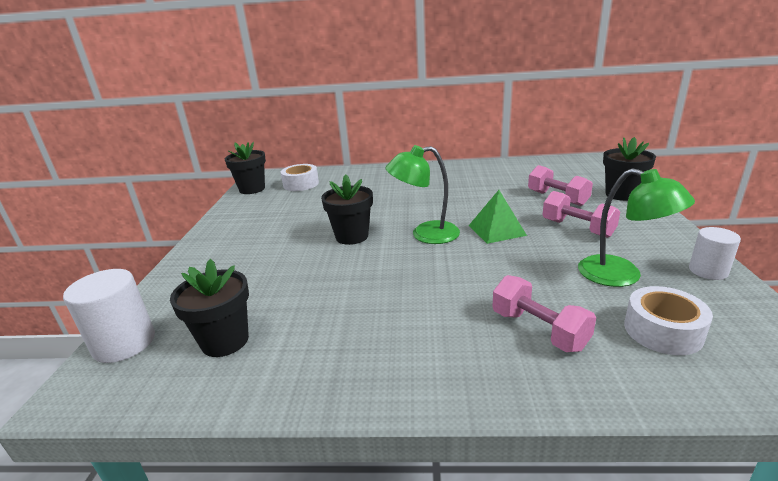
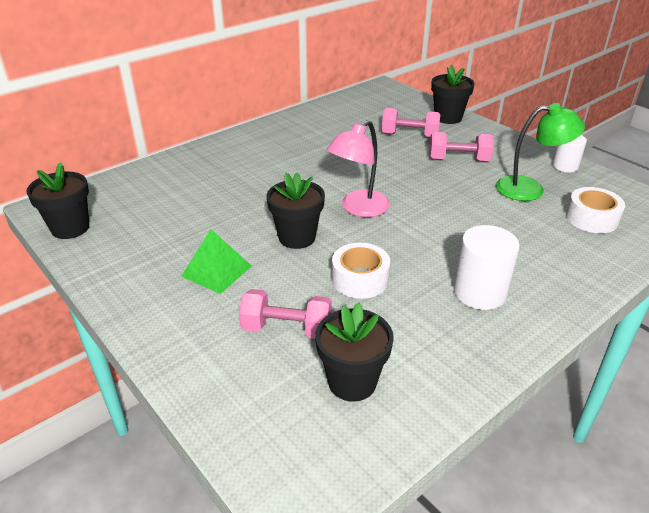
camera: 45 degrees left, 10 degrees up
white cylinder [63,269,155,363] -> white cylinder moved to [454,225,520,310]
white tape [281,164,319,191] -> white tape moved to [332,243,390,299]
green lamp [386,145,460,244] -> pink lamp [327,120,390,217]
green pyramid [469,190,527,244] -> green pyramid moved to [181,229,251,294]
pink dumbbell [492,275,596,352] -> pink dumbbell moved to [239,289,332,339]

